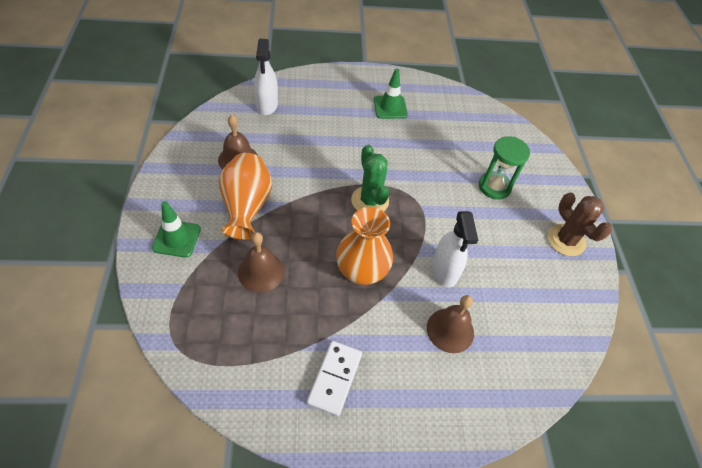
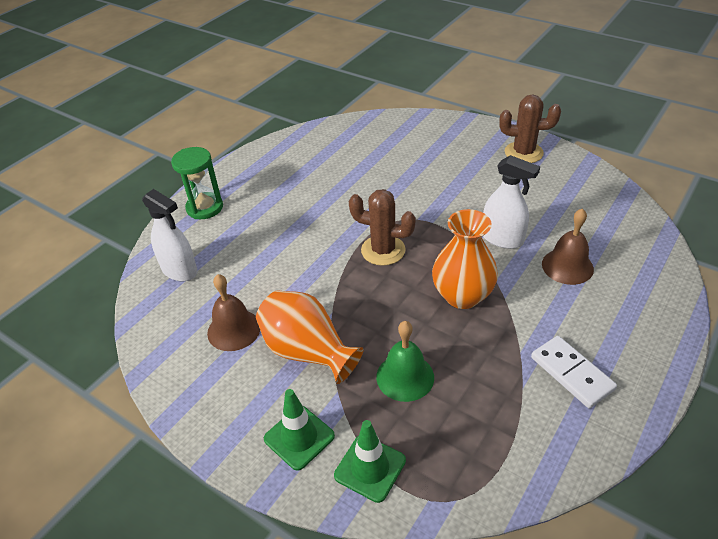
camera: 45 degrees left, 10 degrees down
brown bell [238,232,284,292] -> green bell [376,321,434,402]
green cactus [351,145,389,211] -> brown cactus [349,189,416,266]
green traffic cone [373,68,408,119] -> green traffic cone moved to [334,420,406,503]
green hourglass [479,136,530,200] -> green hourglass moved to [171,147,223,219]

